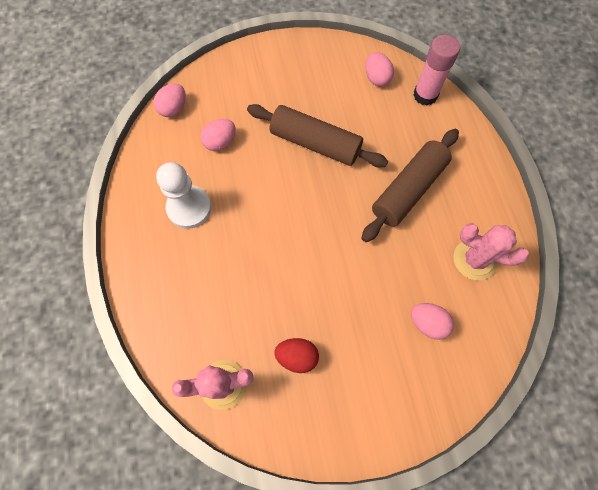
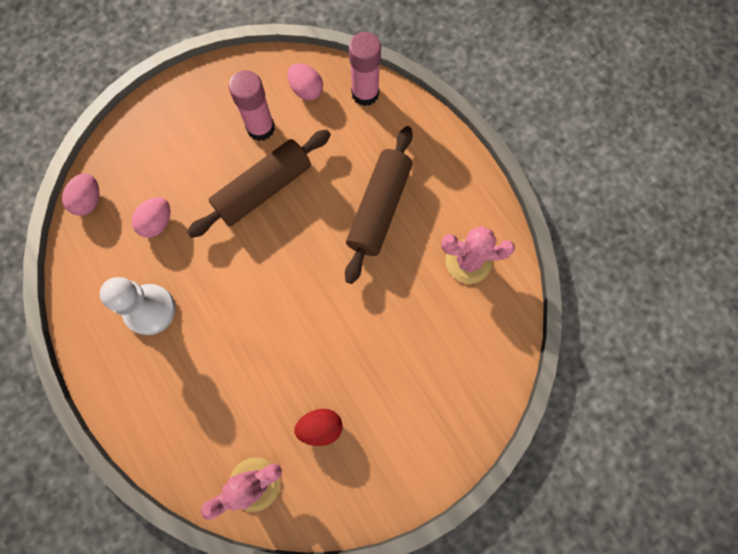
camera: 20 degrees left, 5 degrees up
brown rolling pin [247,104,388,168] -> brown rolling pin turned 45 degrees counterclockwise [187,130,331,238]
pink egg [411,303,454,340] -> none
none -> pink glue stick [229,70,275,141]

